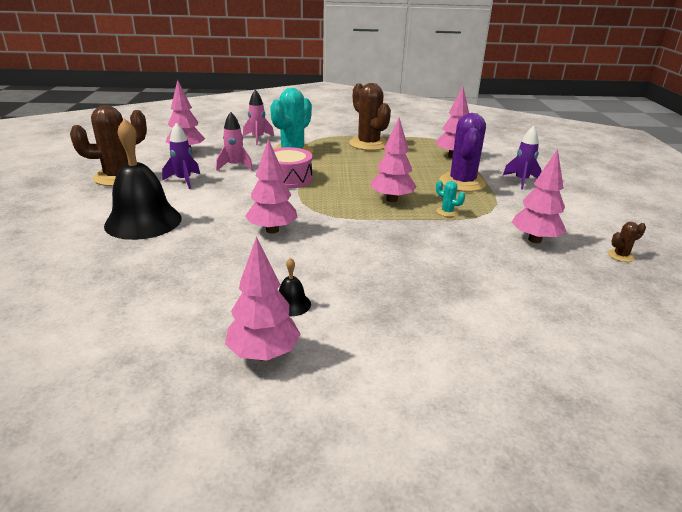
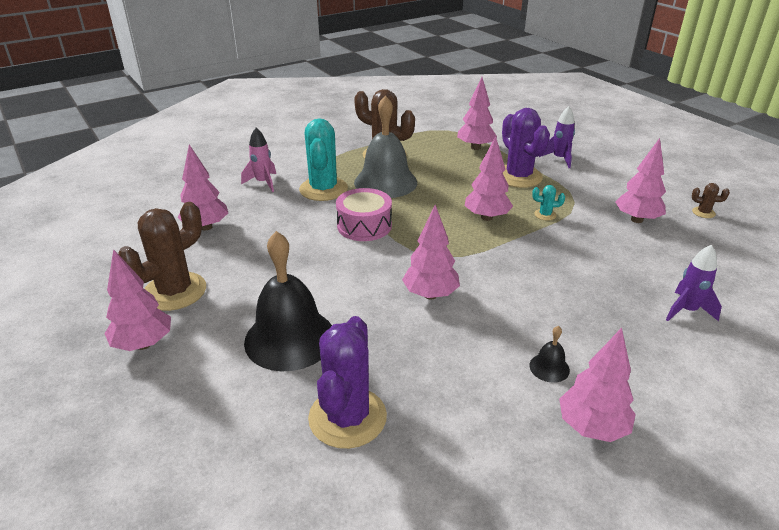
camera: 30 degrees left, 5 degrees up
purple rocket [162,123,200,189] -> purple rocket moved to [666,245,722,321]
pink rocket [216,112,253,171] -> none
brown cactus [608,222,646,262] -> brown cactus turned 75 degrees clockwise [692,183,730,218]
none -> pink tree [105,249,171,351]
none -> purple cactus [308,316,387,449]
none -> grey bell [354,95,417,198]

